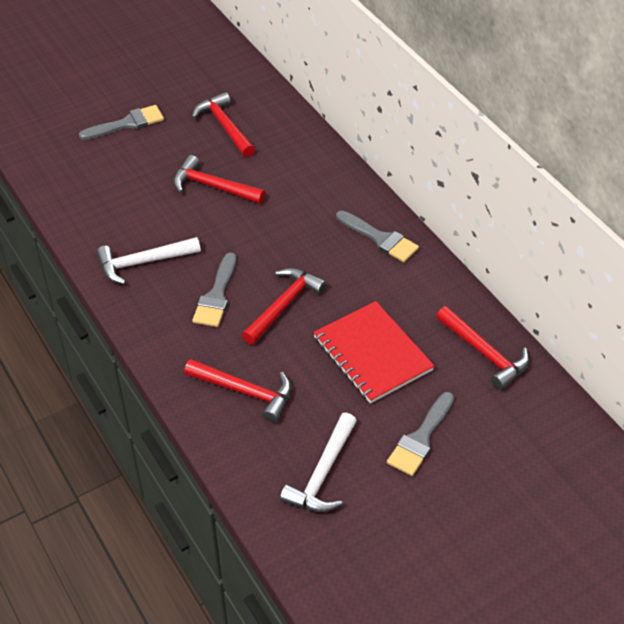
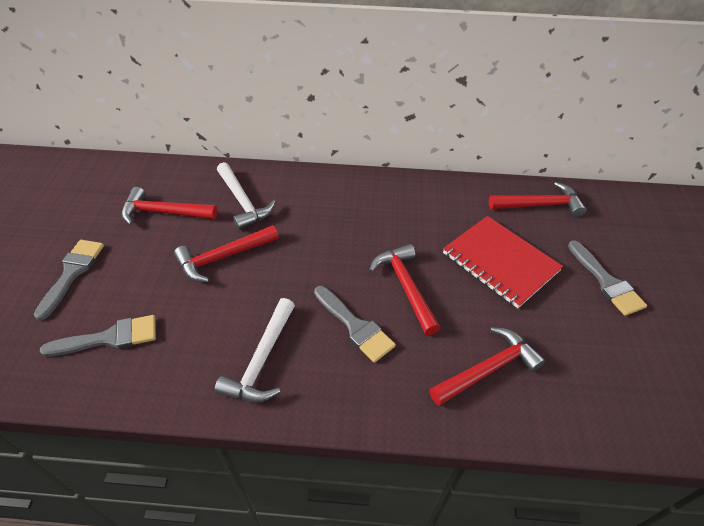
camera: 55 degrees left, 0 degrees up
white hammer [280,413,357,512] -> white hammer moved to [217,162,276,230]
red notebook [313,301,435,403] -> red notebook turned 45 degrees clockwise [443,216,563,308]
grey brush [336,210,419,262] -> grey brush moved to [40,315,156,356]

